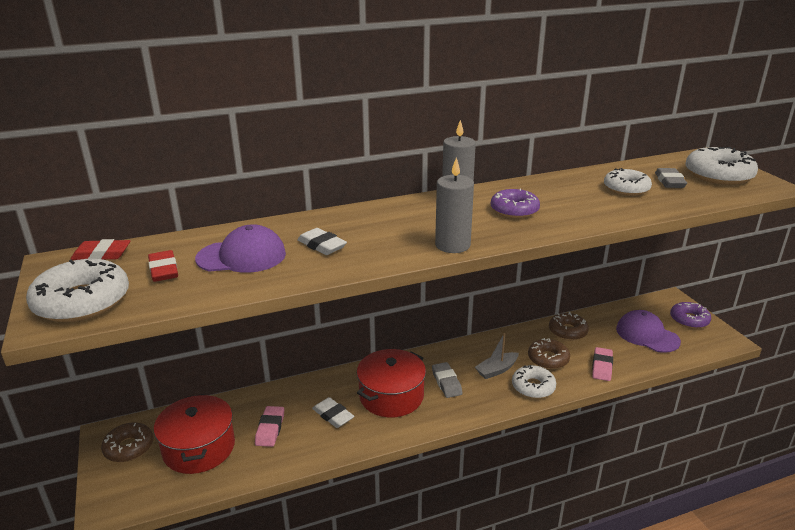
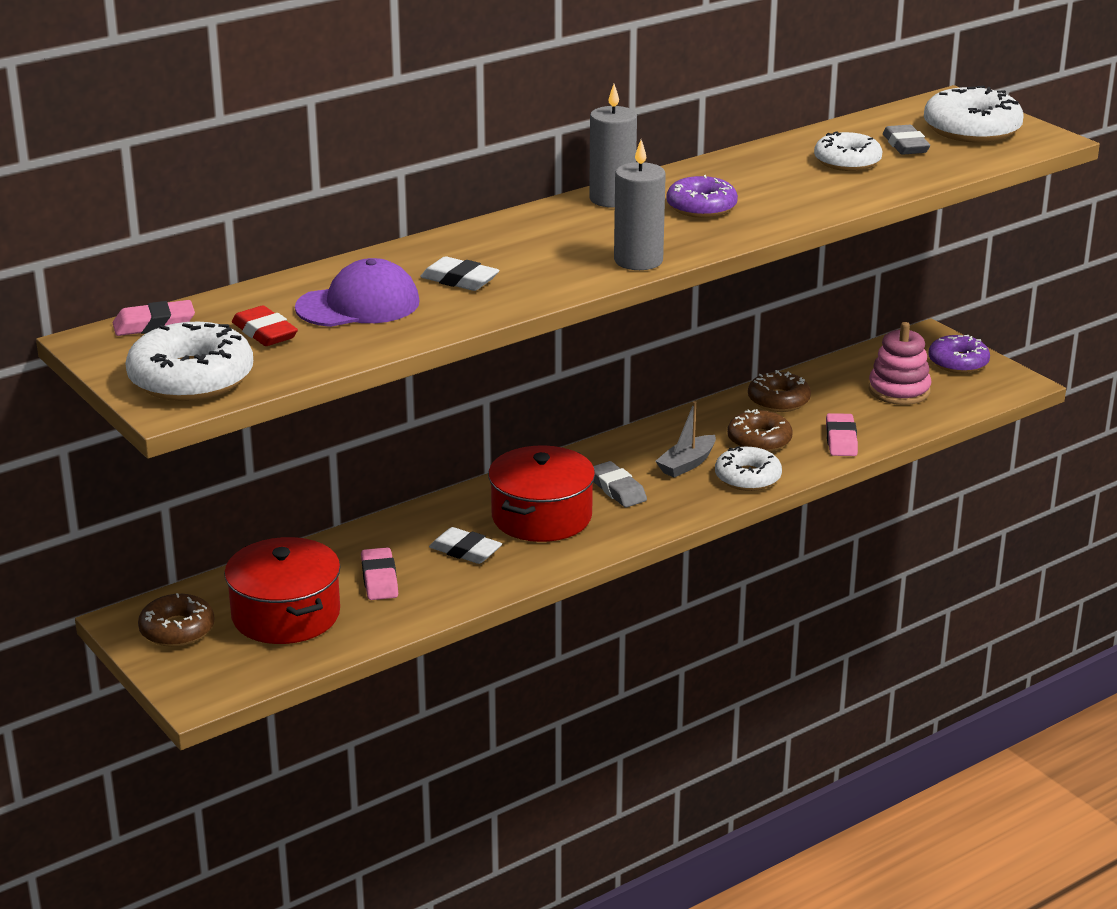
camera: 15 degrees left, 0 degrees up
red eraser [70,239,130,260] -> pink eraser [113,300,195,336]
purple cap [616,310,681,353] -> pink stacking toy [869,322,931,405]

